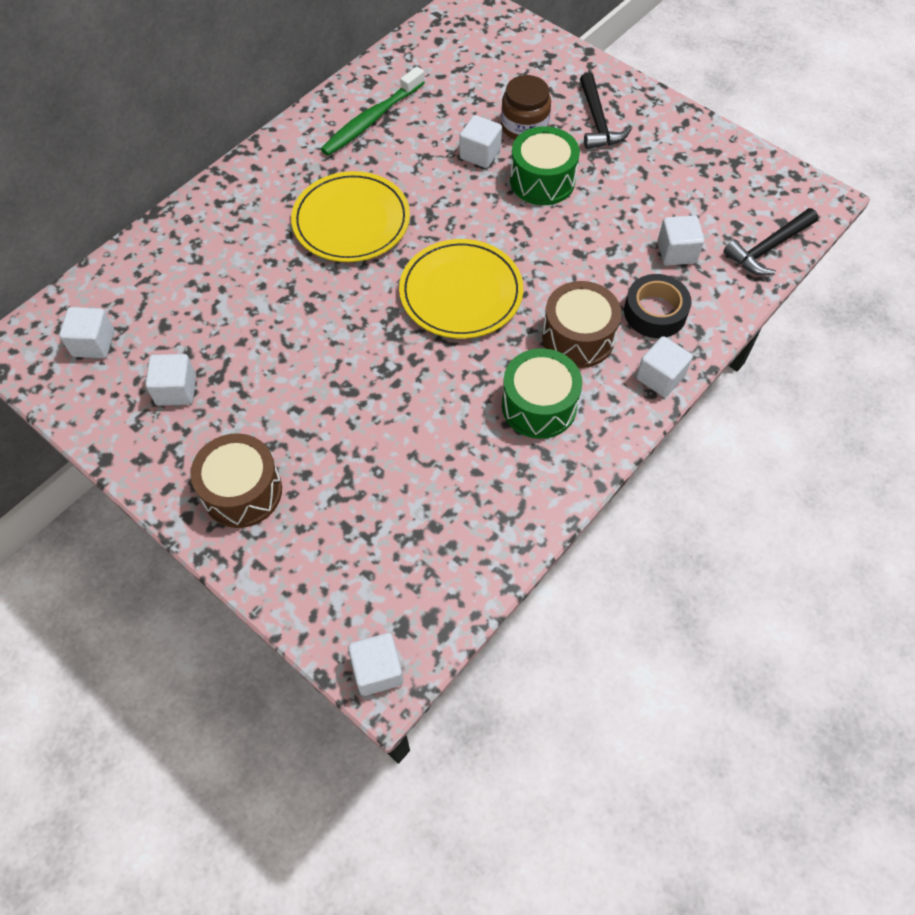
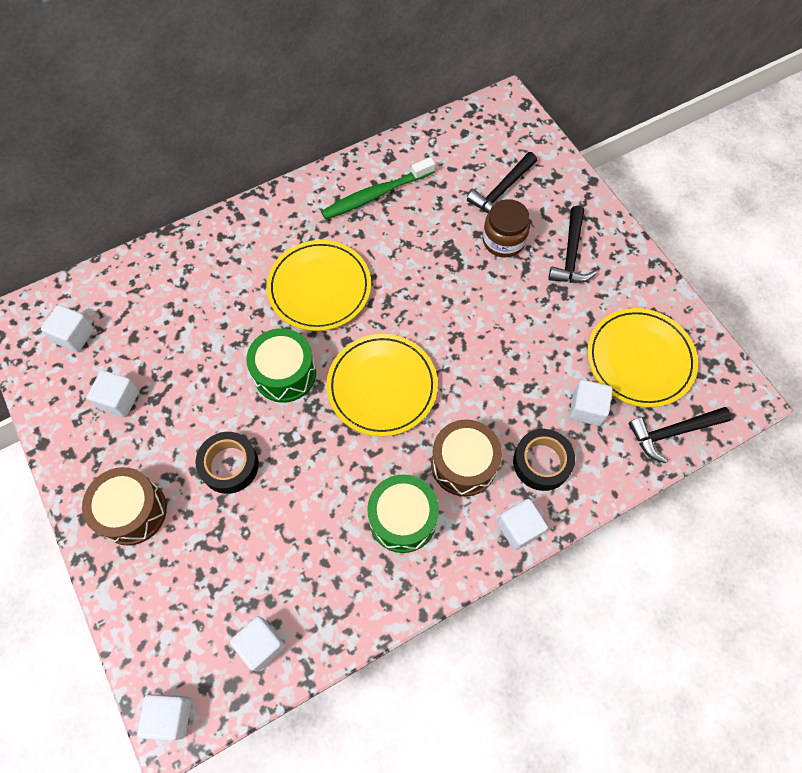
camera: 20 degrees right, 5 degrees up
white cube [459,115,502,168] -> white cube moved to [230,616,285,671]
green drum [510,126,580,205] -> green drum moved to [246,328,316,403]
none -> black tape [195,432,259,494]
none -> black hammer [467,152,537,213]
none -> yellow plate [587,308,698,408]

